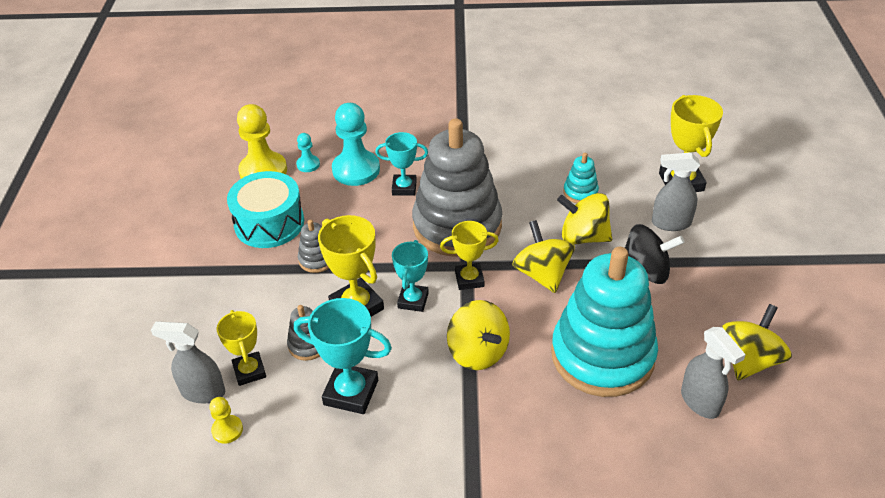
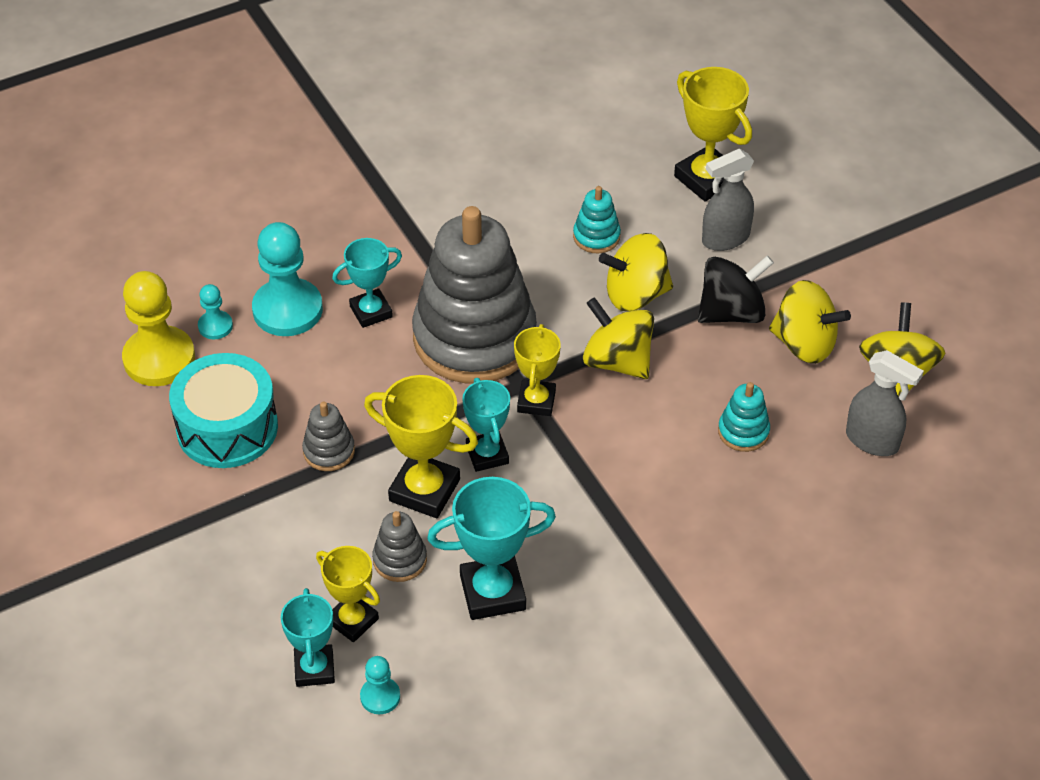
camera: 30 degrees left, 5 degrees up
grey spray bottle [151,321,225,404] -> turquoise trophy [281,588,335,687]
yellow pawn [209,397,243,444] -> turquoise pawn [360,656,400,714]
yellow trophy [440,221,499,290] -> yellow trophy turned 45 degrees counterclockwise [514,324,561,416]
yellow spinning top [447,300,510,370] -> yellow spinning top moved to [769,280,851,364]
turquoise stacking toy [551,247,658,397] -> turquoise stacking toy [718,382,770,452], size x0.40

